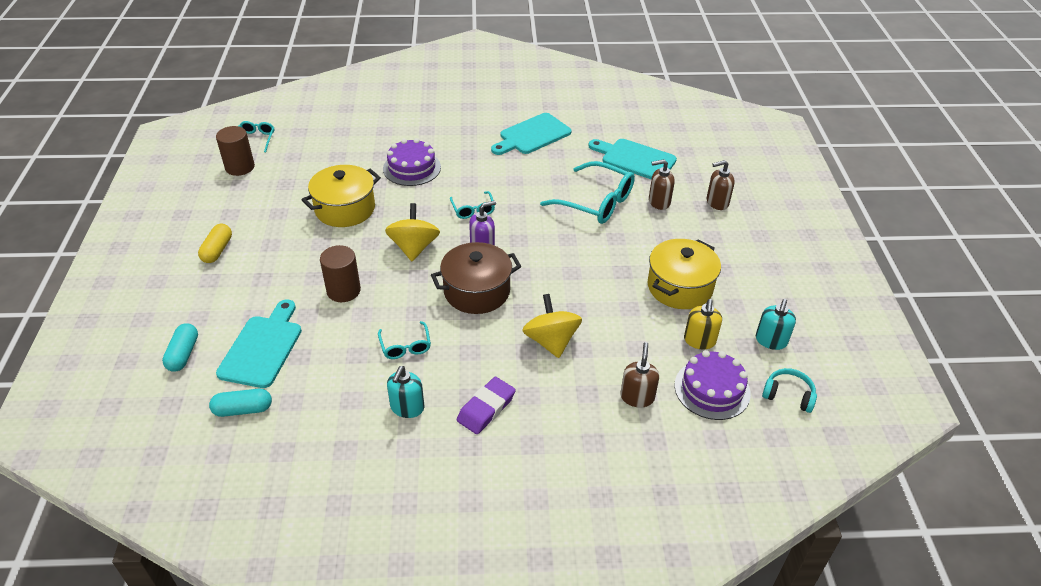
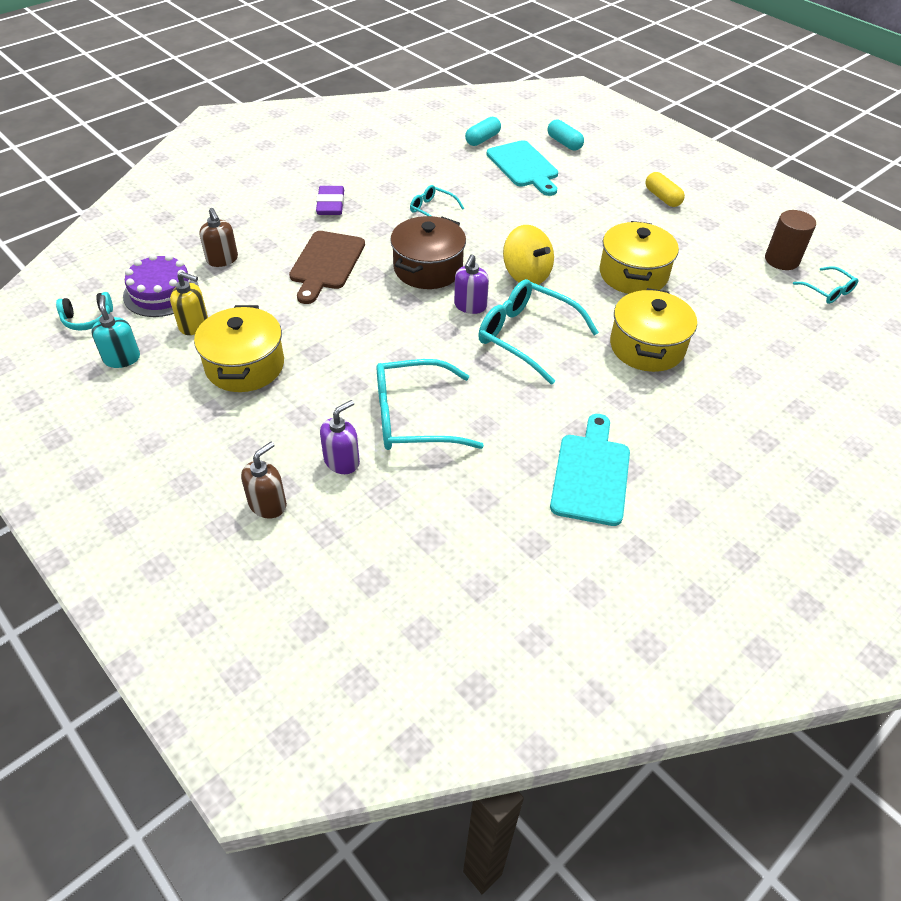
camera: 140 degrees right, 5 degrees up
brown cylinder [320,245,361,302] -> none
purple cake [383,138,441,186] -> yellow pot [610,288,697,372]
turquoise soap dispenser [387,366,424,418] -> none
turquoise glasses [450,191,495,219] -> turquoise glasses [478,279,599,385], size x1.92
yellow spinning top [522,294,582,358] -> brown cutting board [289,231,365,304]
turquoise cutting board [588,139,677,180] -> none
brown soap dispenser [649,159,675,210] -> purple soap dispenser [320,400,360,474]
yellow soap dispenser [684,299,722,349] -> yellow soap dispenser turned 135 degrees clockwise [170,272,208,335]

